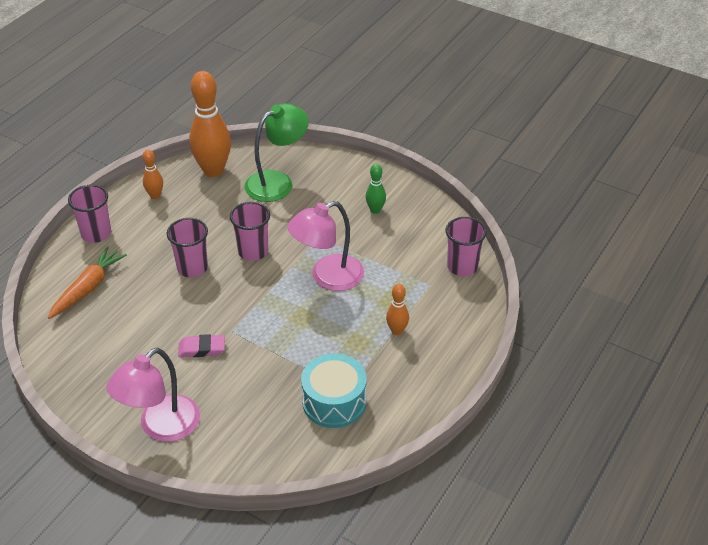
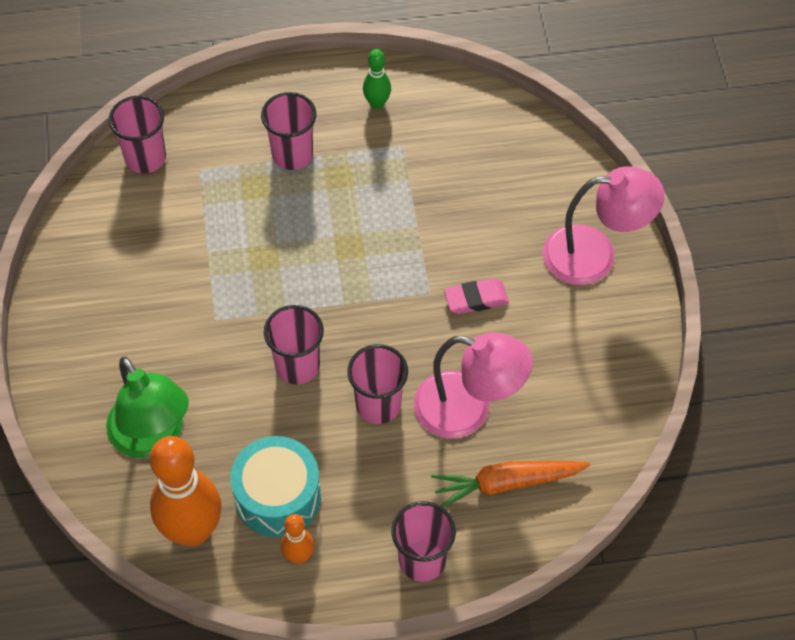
camera: 130 degrees left, 15 degrees up
pink eraser [178,334,225,357] -> pink eraser turned 60 degrees counterclockwise [444,278,509,314]
green lamp [245,103,309,202] -> green lamp turned 135 degrees counterclockwise [106,357,189,458]
pink lamp [288,201,364,291] -> pink lamp moved to [413,332,533,439]
turquoise drum [301,353,367,428] -> turquoise drum moved to [230,436,321,537]
green bowling pin [366,164,386,214] -> green bowling pin moved to [363,49,391,109]
orange bowling pin [386,284,409,335] -> pink cup [261,92,316,170]

